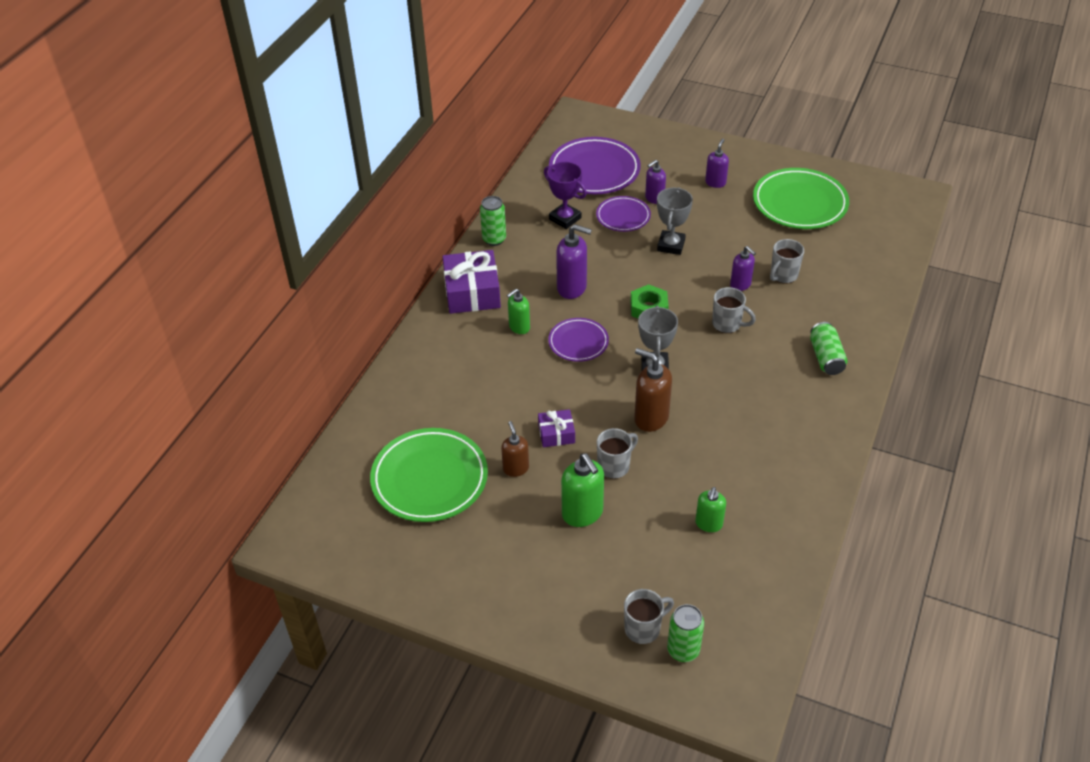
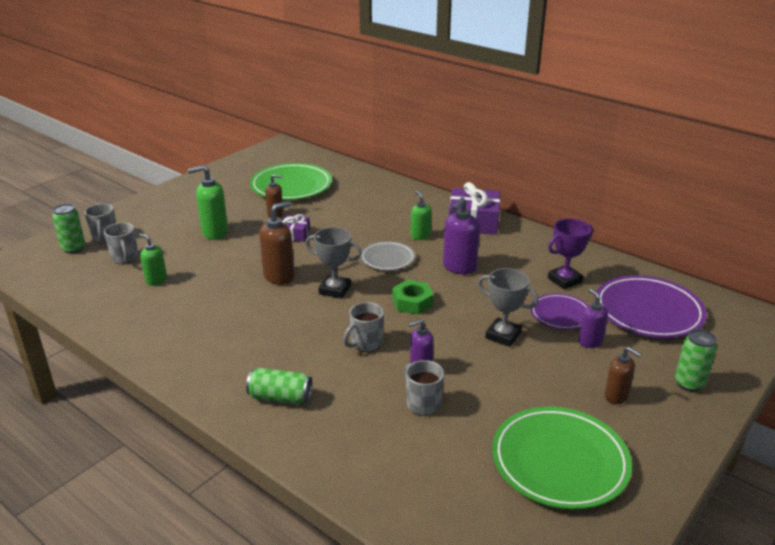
camera: 105 degrees right, 15 degrees down
green can [480,196,506,246] -> green can moved to [675,329,717,392]
purple plate [548,318,609,362] -> grey plate [360,241,415,271]
grey mug [597,428,638,479] -> grey mug moved to [104,223,138,264]
purple soap dispenser [705,139,729,188] -> brown soap dispenser [604,347,642,404]

